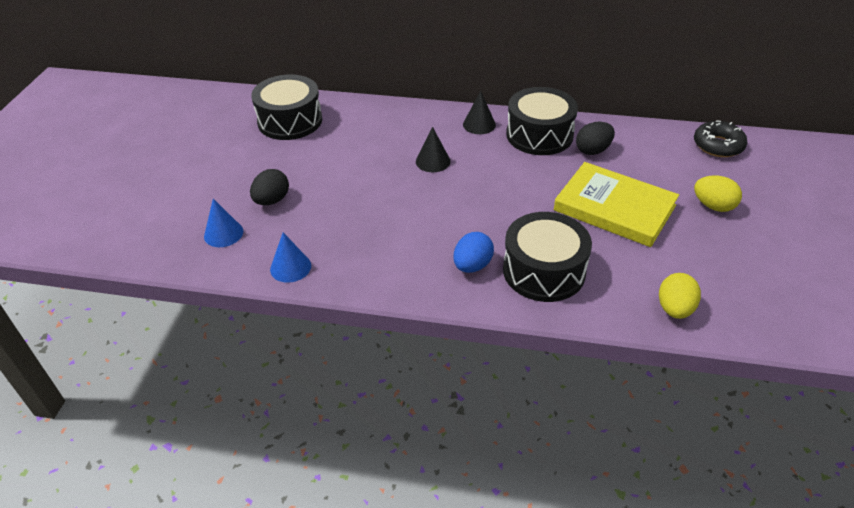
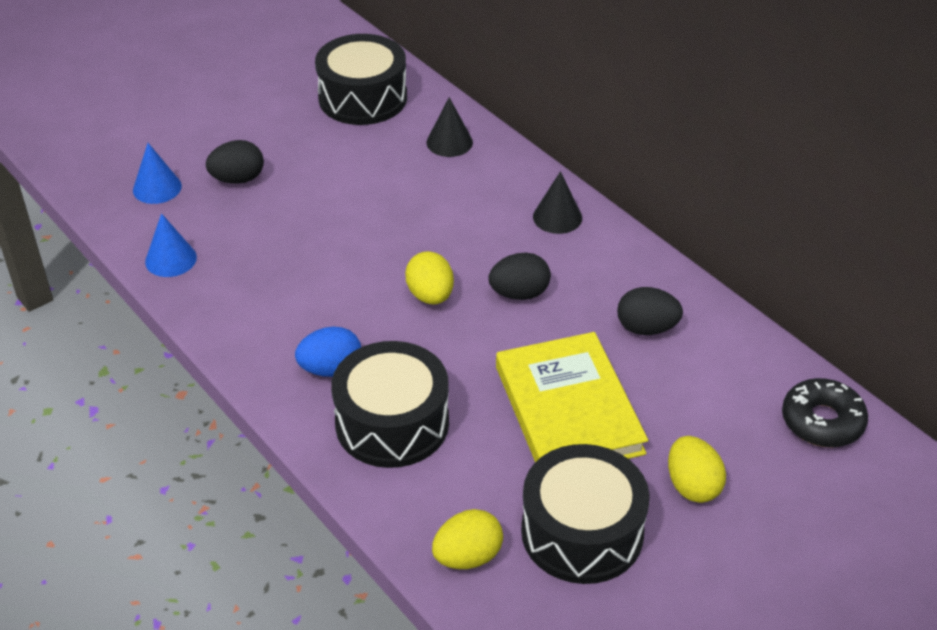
camera: 40 degrees right, 0 degrees up
black cone [416,127,451,172] -> black cone moved to [427,97,473,157]
black drum [506,87,578,155] -> black drum moved to [521,444,650,584]
none -> yellow egg [405,251,454,305]
none -> black egg [488,253,551,300]

